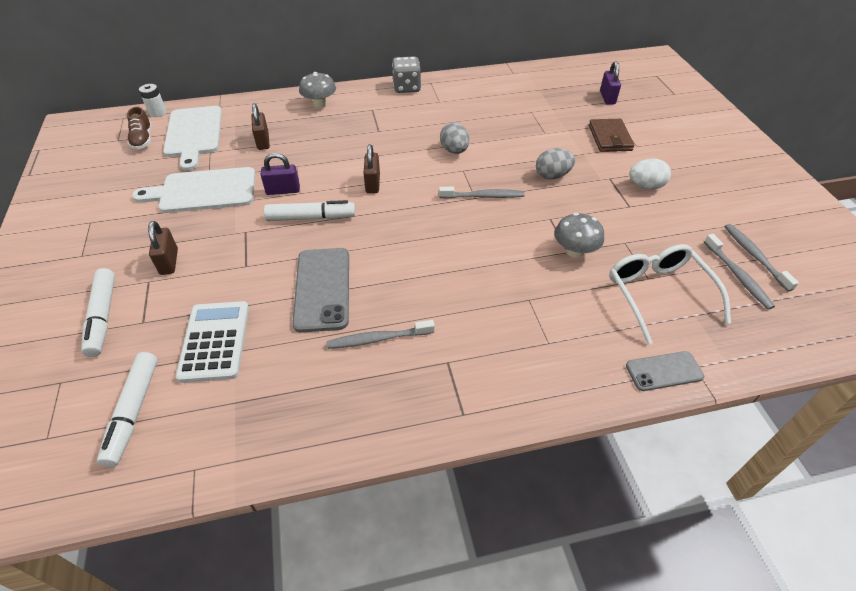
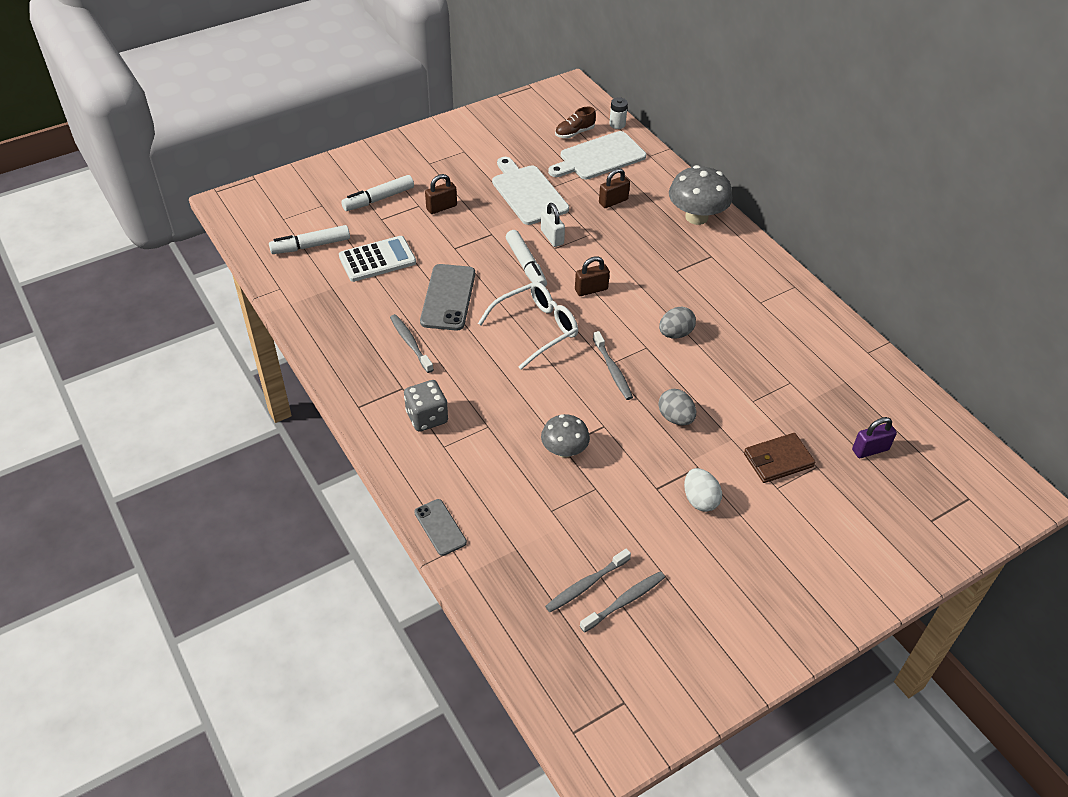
camera: 70 degrees right, 0 degrees up
purple padlock [261,153,300,195] -> white padlock [541,203,565,247]
grey phone [292,248,349,333] -> grey phone turned 60 degrees counterclockwise [420,264,475,330]
grey mushroom [299,72,336,108] -> grey mushroom [669,165,733,225], size x1.59
grey dice [392,56,421,93] -> grey dice moved to [404,380,448,432]
white glasses [609,244,731,345] -> white glasses moved to [478,282,578,370]

